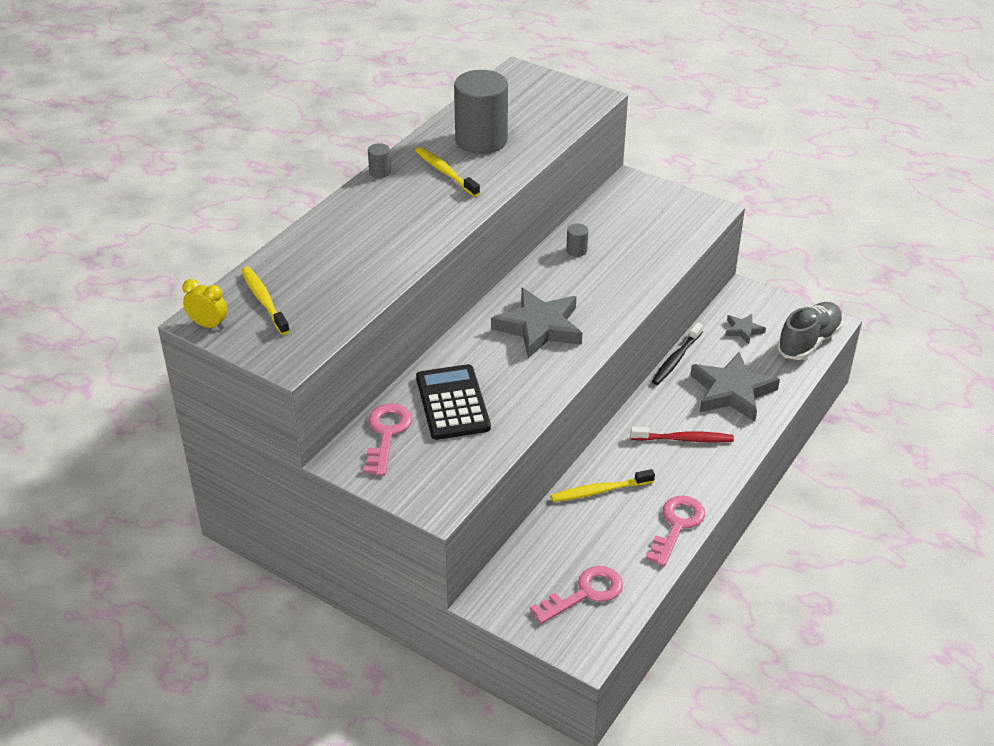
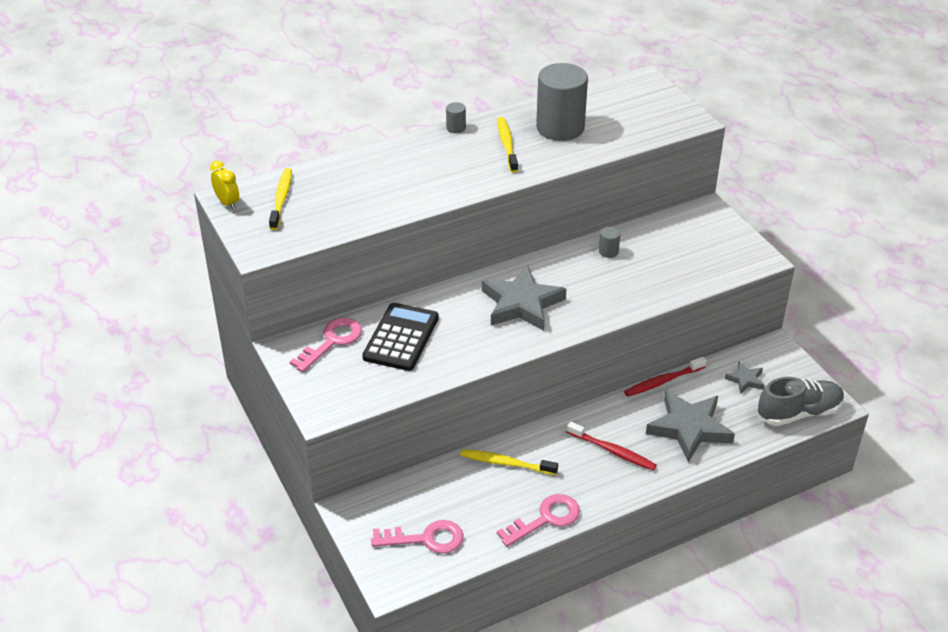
camera: 30 degrees right, 0 degrees up
black toothbrush [652,323,703,385] -> red toothbrush [624,357,707,397]

